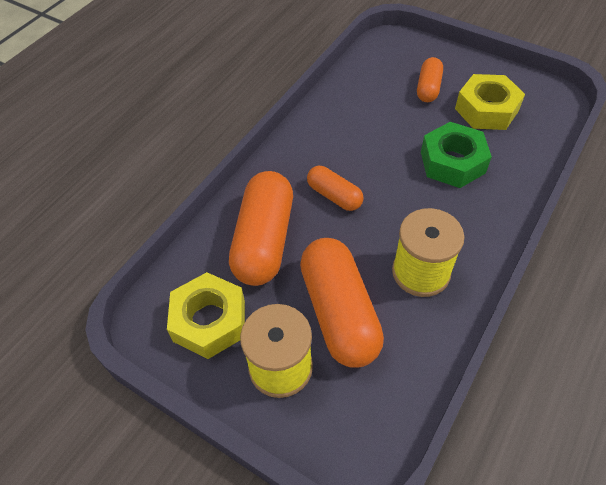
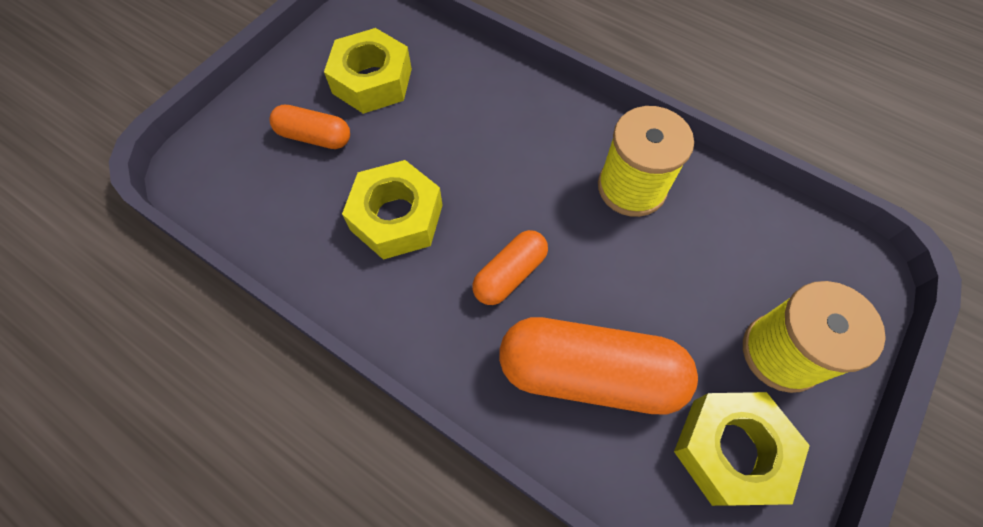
camera: 90 degrees left, 10 degrees up
orange capsule [300,238,384,368] -> none
green nut [421,122,492,188] -> none
none -> yellow nut [342,160,443,260]

